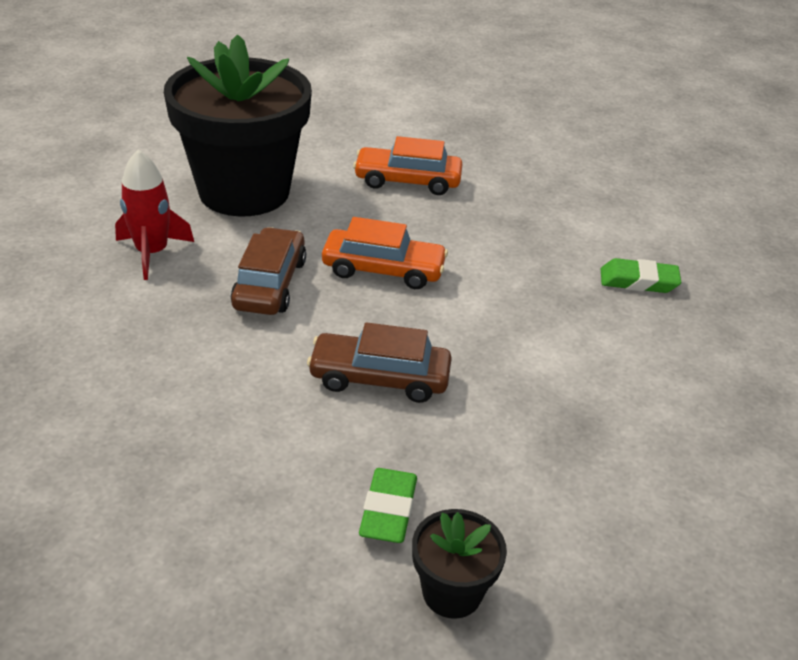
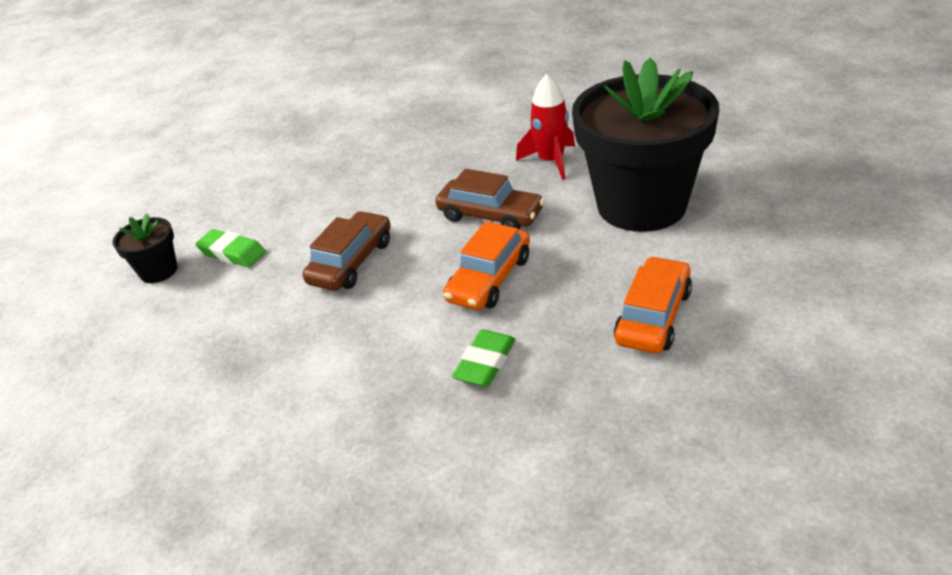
camera: 115 degrees right, 0 degrees up
green eraser [601,258,681,293] -> green eraser moved to [452,330,516,387]

